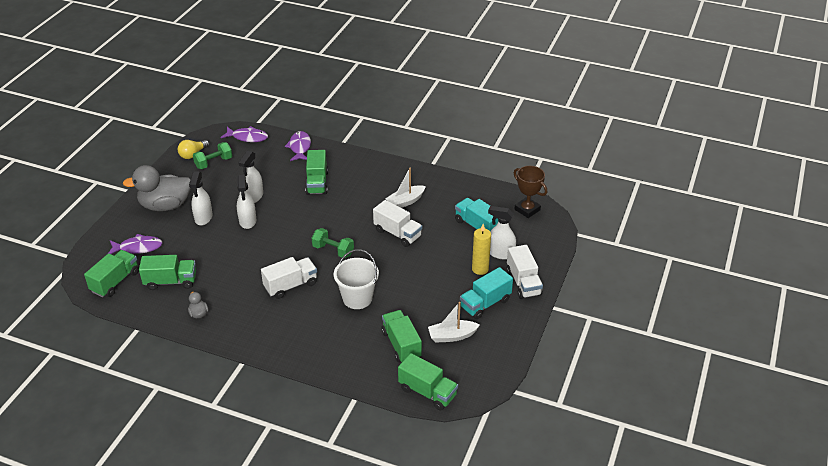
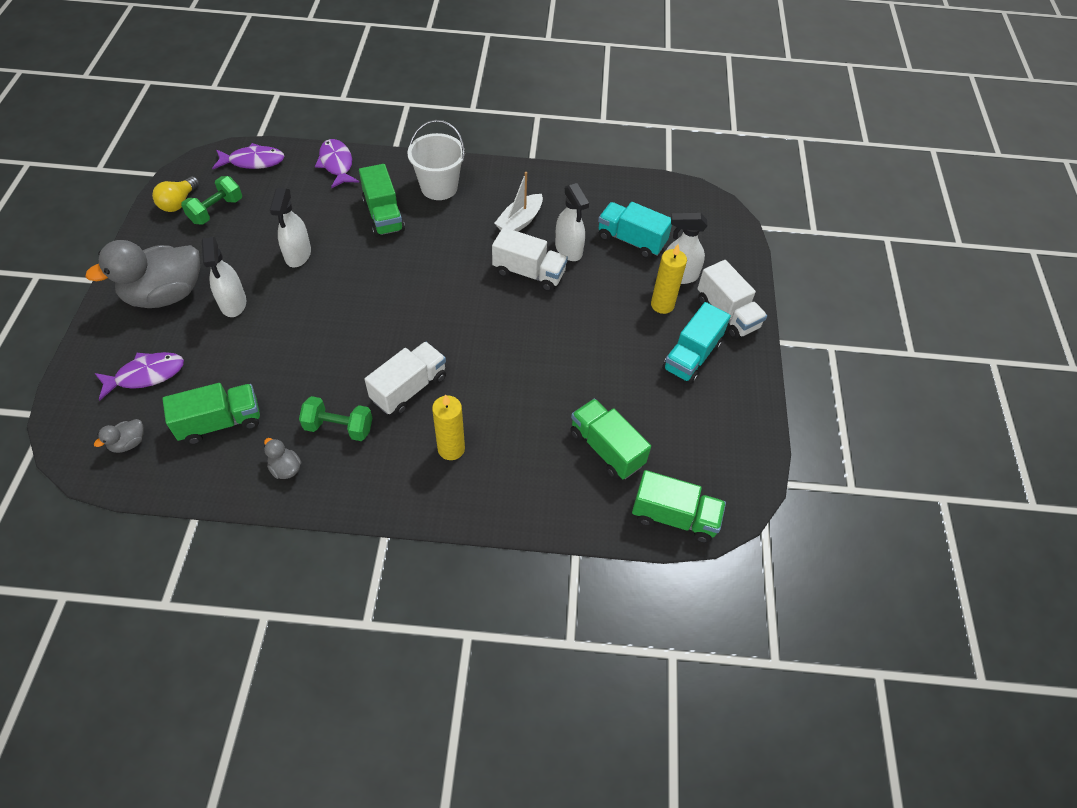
camera: 20 degrees left, 15 degrees up
green truck [84,250,139,297] -> grey duck [94,419,144,453]
white spray bottle [237,175,256,229] -> white spray bottle moved to [555,183,589,261]
green dumbbell [312,228,354,258] -> green dumbbell moved to [299,396,372,441]
white bucket [334,249,379,309] -> white bucket moved to [407,120,465,200]
white boat [428,302,480,343] -> none
brown trophy [514,166,547,218] -> none
none -> yellow candle [432,394,465,460]

